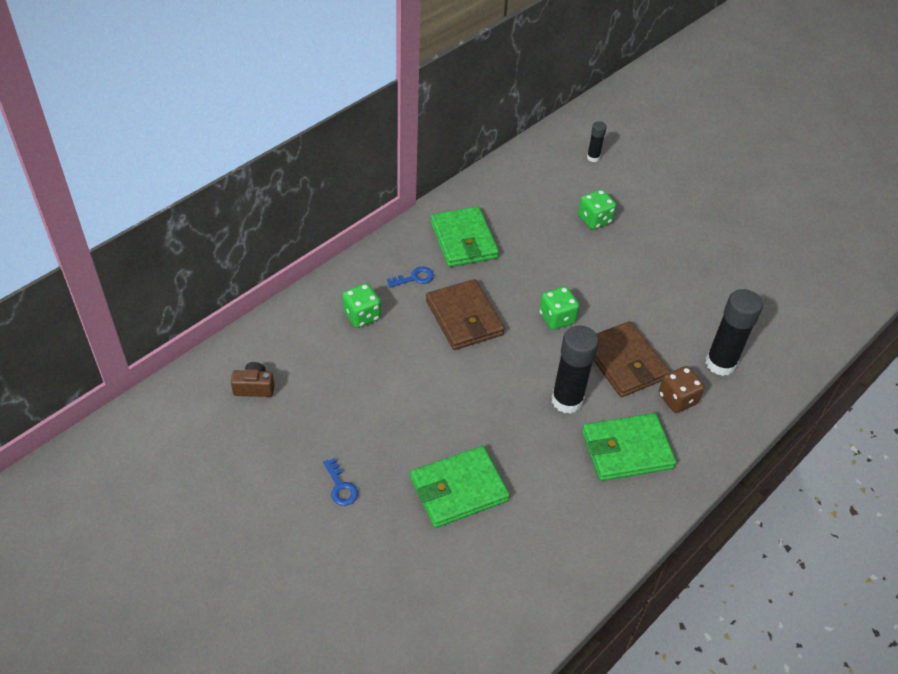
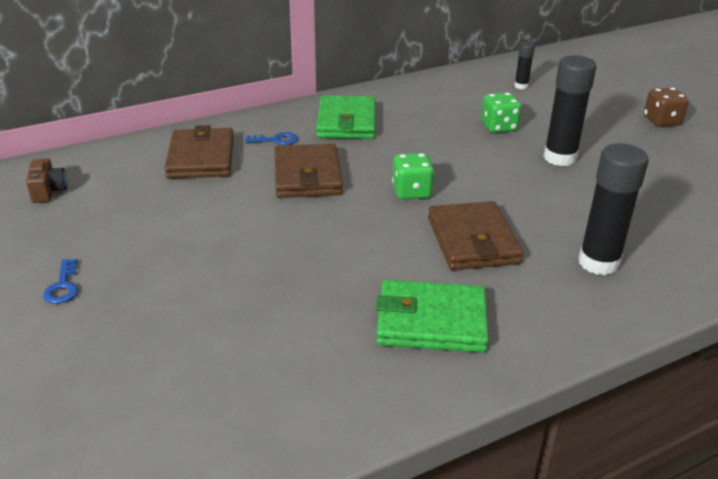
camera: 20 degrees right, 15 degrees down
brown camera [231,362,275,397] -> brown camera turned 60 degrees clockwise [26,158,67,203]
green dice [342,283,381,328] -> brown wallet [164,125,234,179]
green wallet [410,446,510,528] -> none
black glue stick [552,326,599,414] -> black glue stick moved to [543,55,596,166]
brown dice [659,366,705,413] -> brown dice moved to [644,88,689,127]

